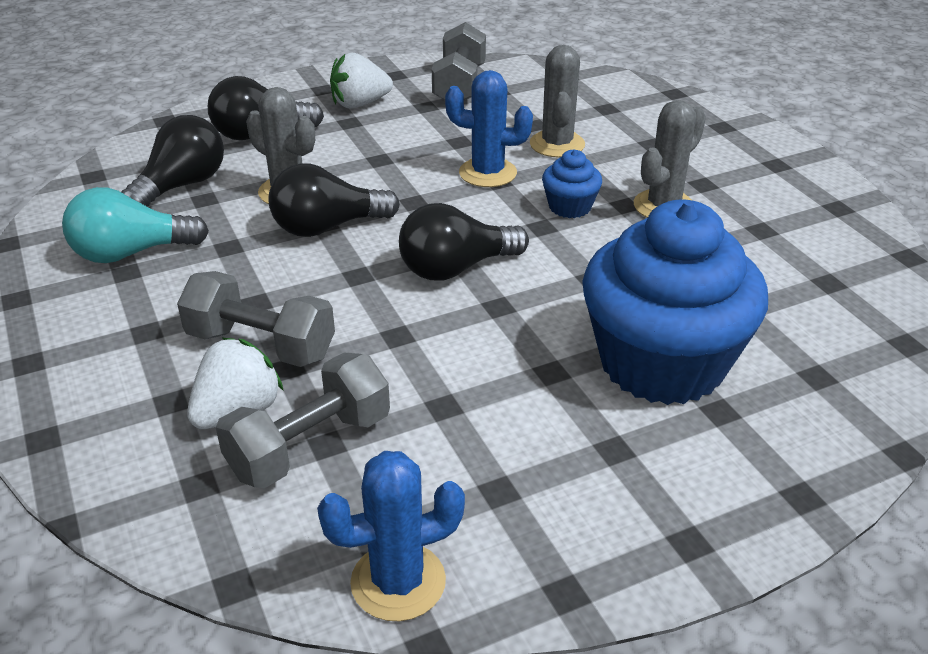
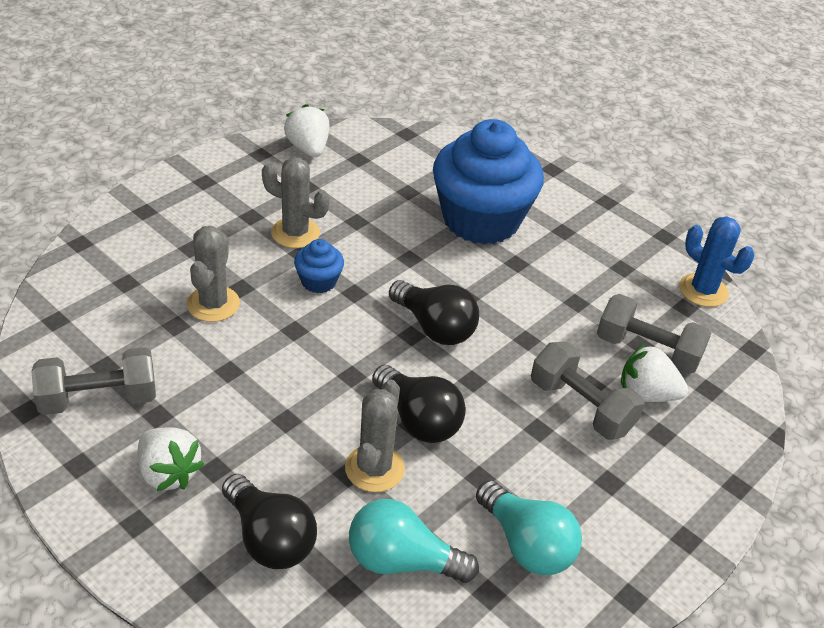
camera: 115 degrees left, 5 degrees up
black light bulb [122,115,224,206] -> turquoise light bulb [349,499,479,583]
grey dumbbell [177,271,335,367] -> grey dumbbell turned 45 degrees counterclockwise [531,341,644,440]
blue cactus [445,70,533,187] -> none
grey cactus [530,45,585,158] -> grey cactus turned 60 degrees counterclockwise [187,226,240,322]
none -> white strawberry [284,104,330,157]

